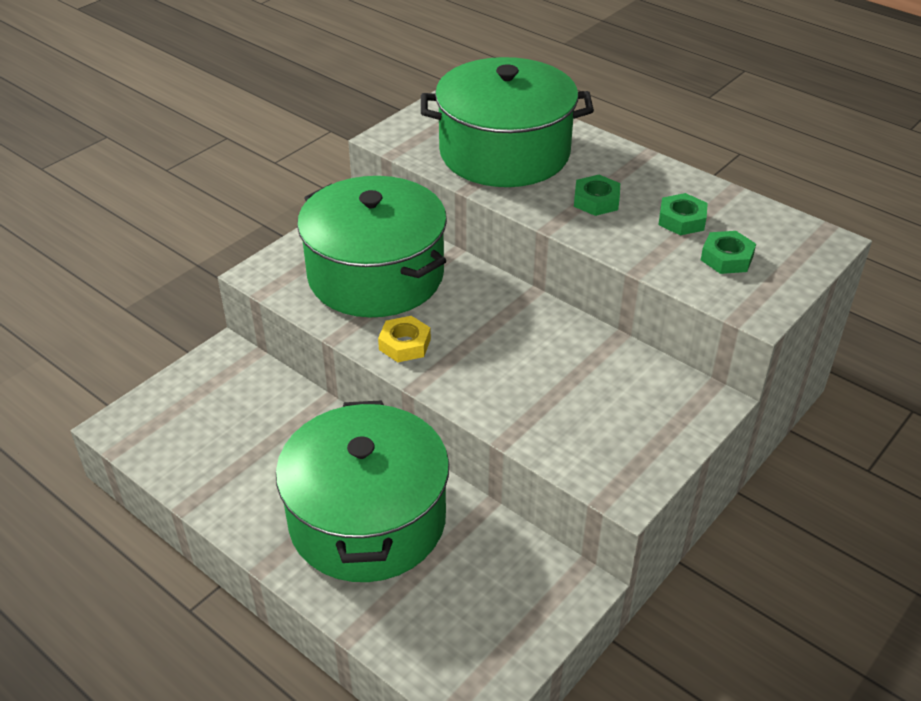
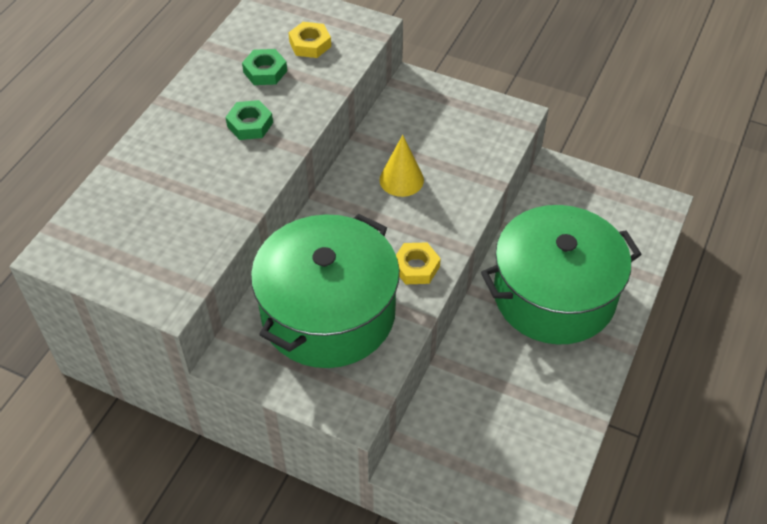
camera: 105 degrees left, 10 degrees up
green pot [421,57,594,187] -> none
green nut [701,231,756,274] -> yellow nut [288,22,331,58]
none -> yellow cone [379,135,424,197]

